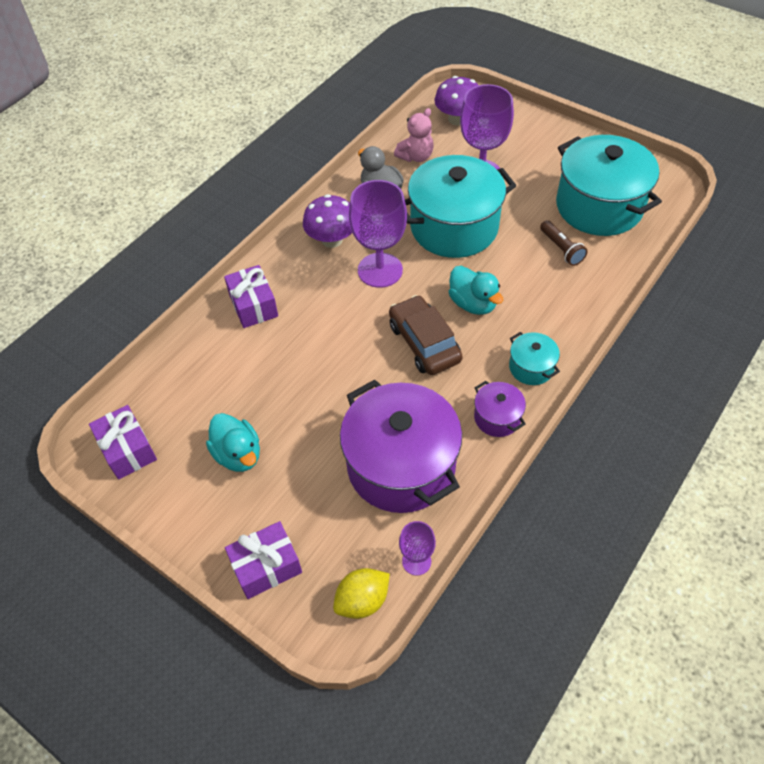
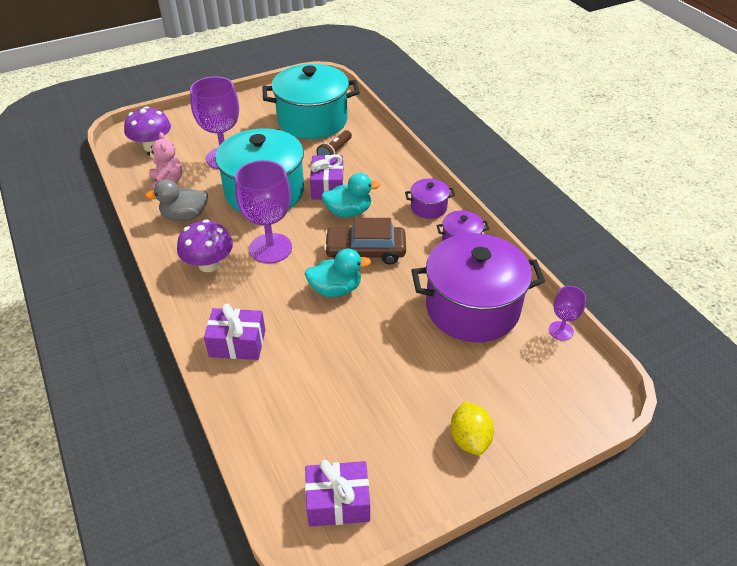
camera: 65 degrees left, 10 degrees down
turquoise duck [206,413,260,472] -> turquoise duck moved to [305,249,371,297]
purple gift [225,521,302,599] -> purple gift moved to [310,154,344,199]
yellow lemon [333,568,390,619] -> yellow lemon moved to [451,401,494,455]
turquoise pot [509,332,560,385] -> purple pot [405,179,455,219]
brown flashlight [540,220,587,266] -> brown flashlight turned 120 degrees clockwise [316,130,352,156]

